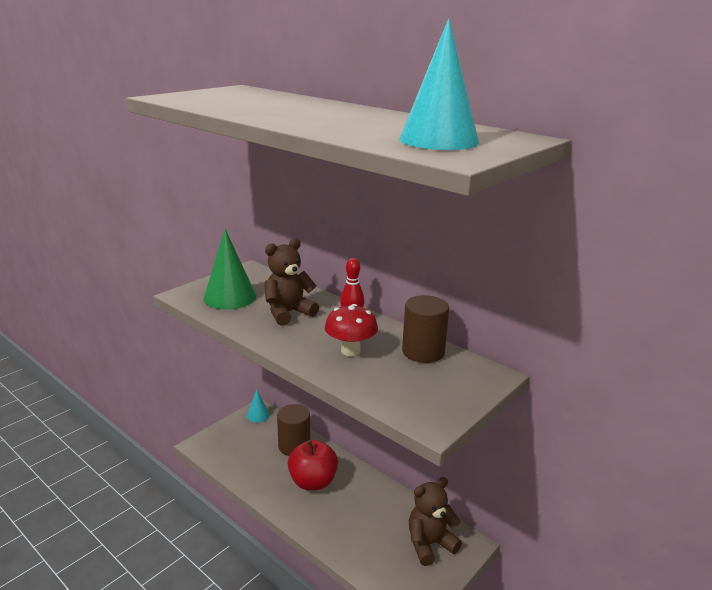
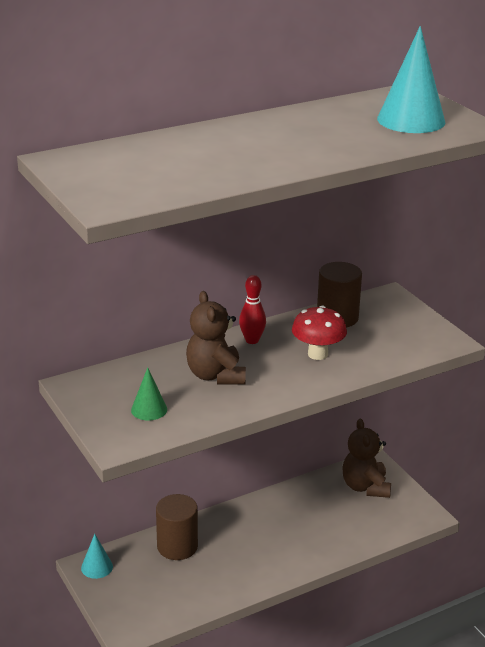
camera: 70 degrees left, 5 degrees up
green cone [204,229,256,309] -> green cone [131,367,167,421], size x0.53
red apple [288,440,338,490] -> none

